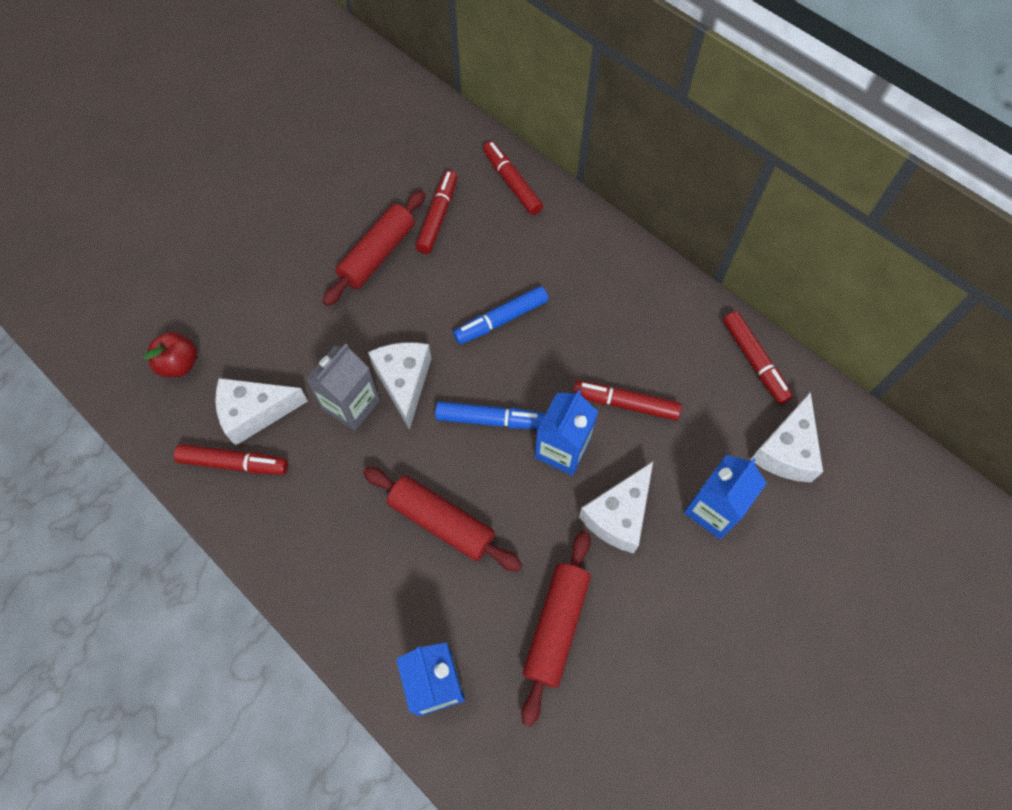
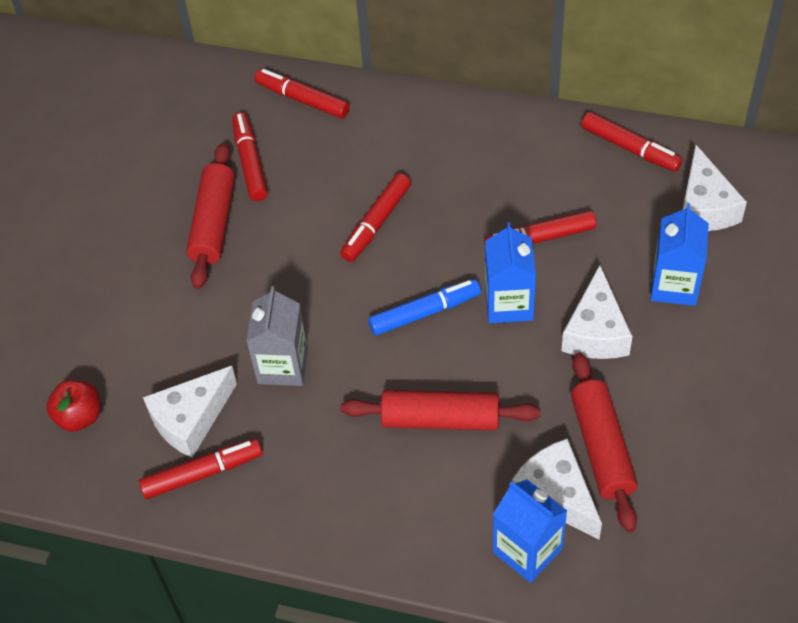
camera: 25 degrees left, 10 degrees down
white cheese [368,342,432,430] -> white cheese moved to [512,438,602,539]
blue marker [453,286,548,344] -> red marker [340,173,411,262]

